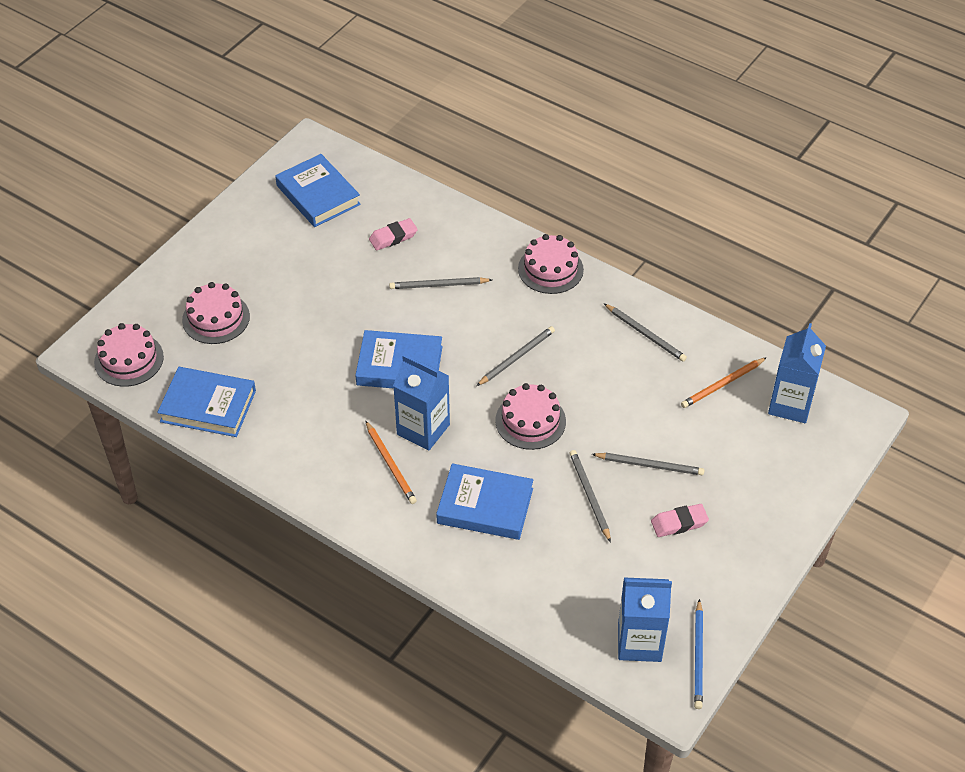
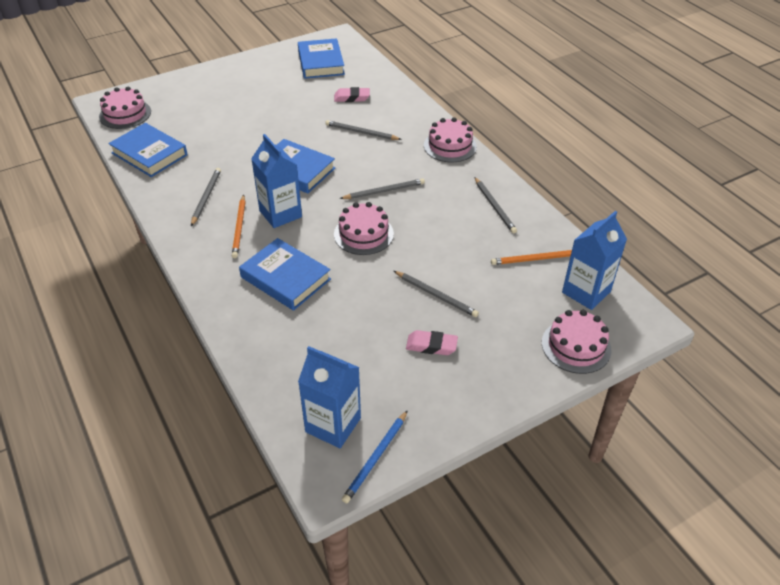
camera: 25 degrees right, 5 degrees down
pink cake [182,282,250,344] -> pink cake moved to [542,310,611,374]
grey pencil [570,450,611,543] -> grey pencil moved to [191,168,221,226]

